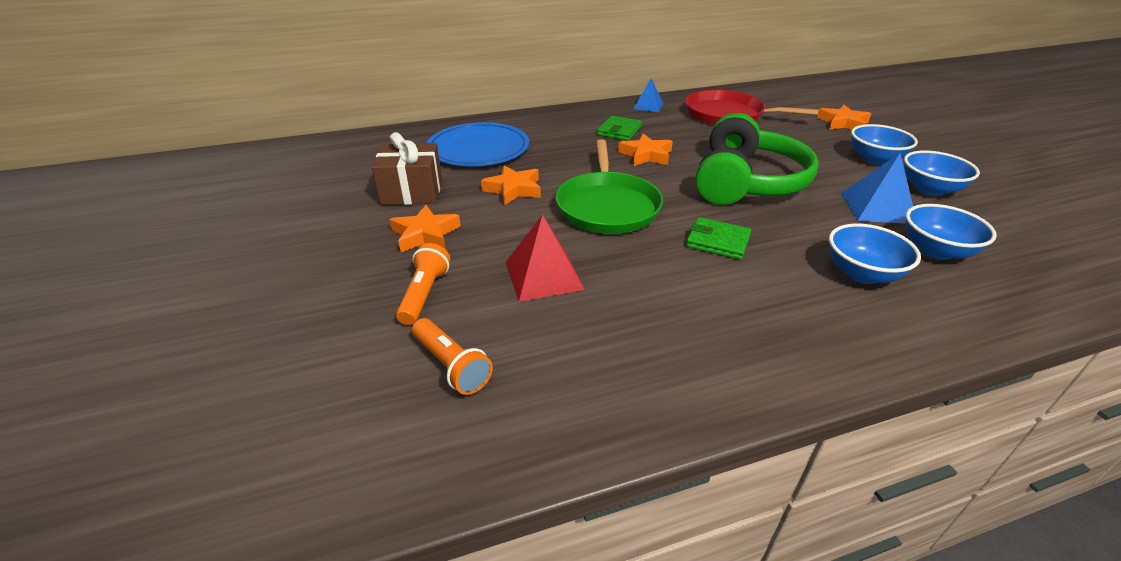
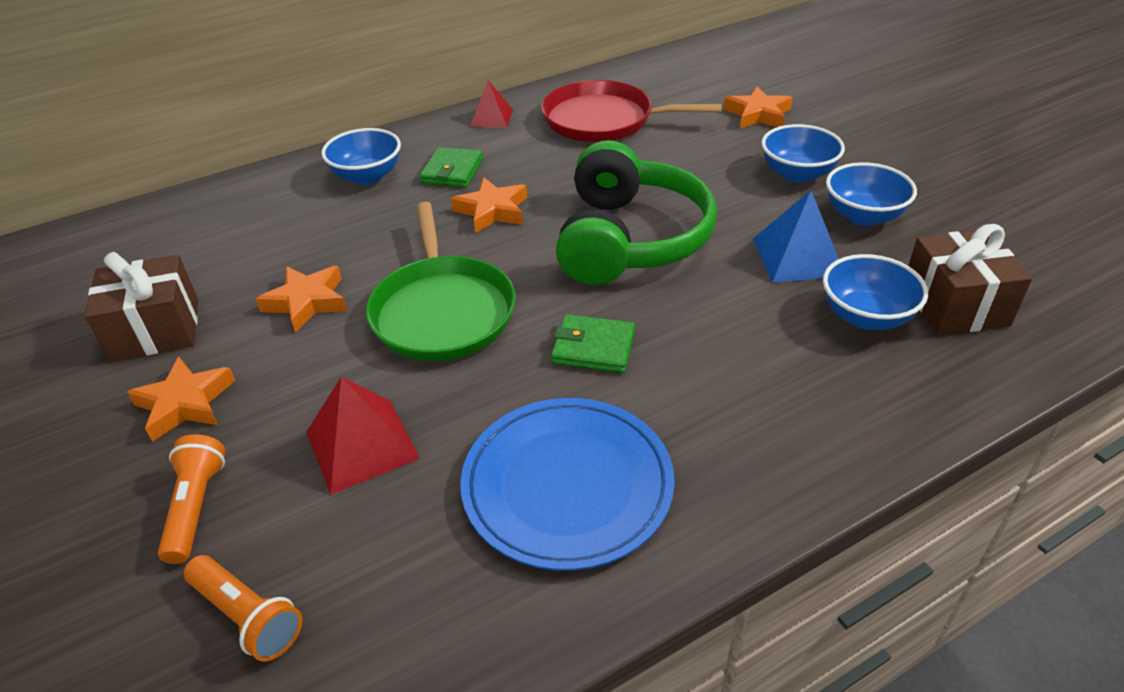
camera: 10 degrees left, 5 degrees up
blue plate [427,122,529,166] -> blue plate moved to [460,398,675,571]
blue pyramid [633,78,663,112] -> red pyramid [470,80,513,128]
blue bowl [829,224,921,284] -> blue bowl moved to [321,128,401,185]
none -> brown gift [908,224,1032,335]

